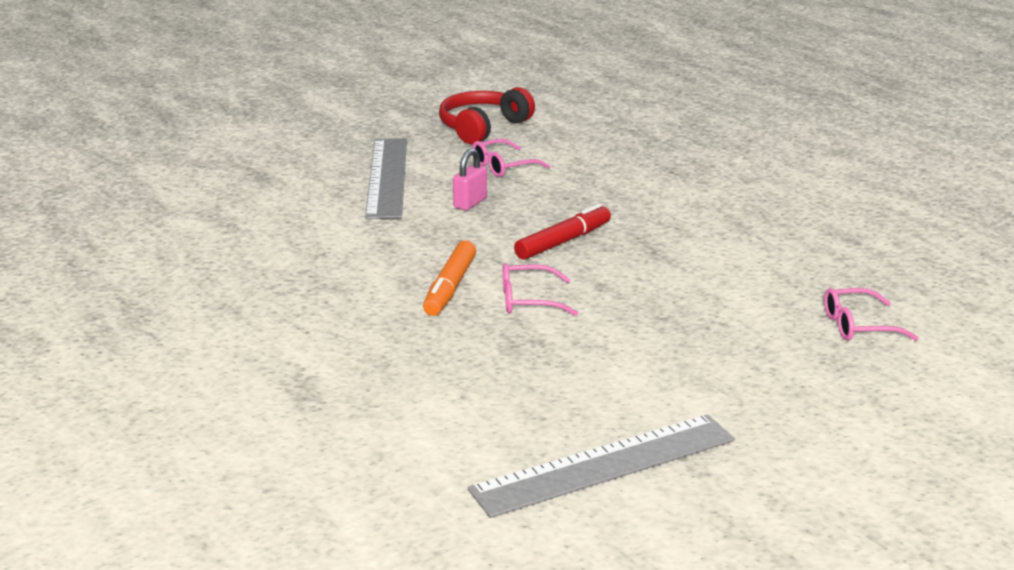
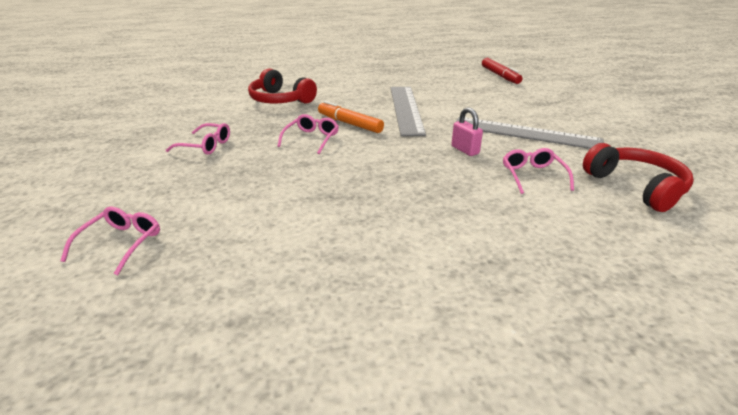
camera: 115 degrees right, 5 degrees up
grey ruler [468,414,735,518] -> grey ruler moved to [391,87,426,136]
red marker [514,204,611,260] -> red marker moved to [482,58,522,84]
none -> pink glasses [166,123,230,155]
none -> red headphones [248,68,317,104]

